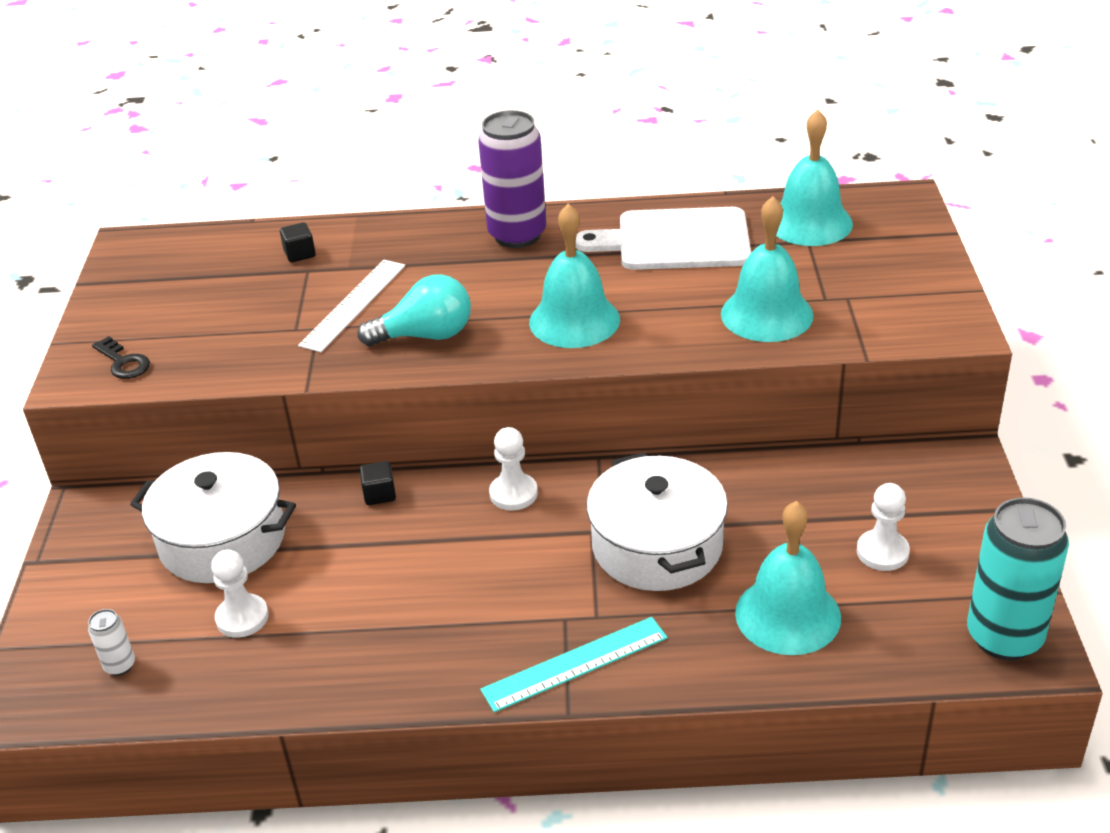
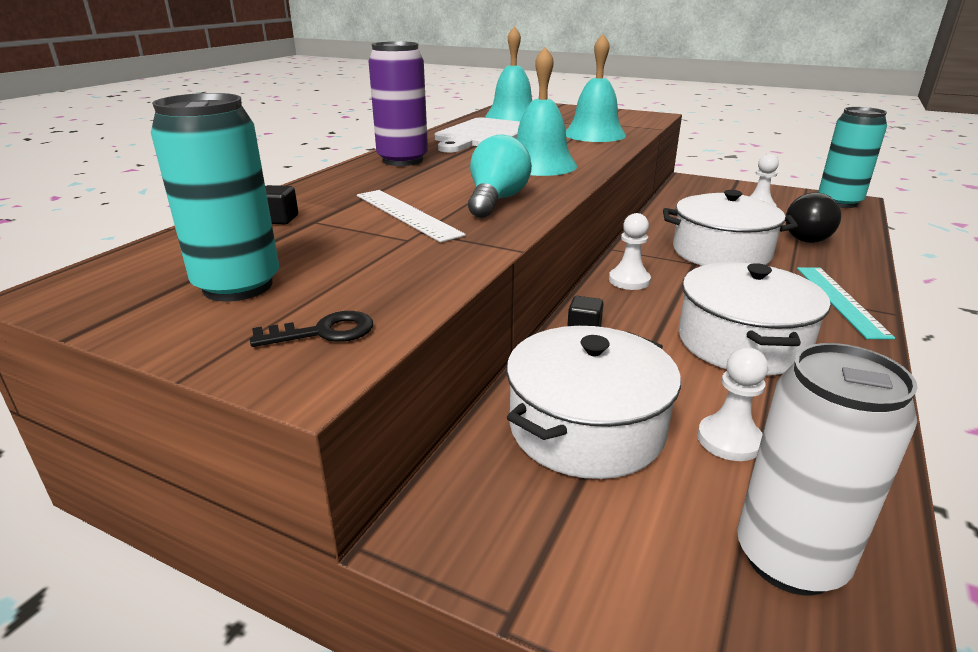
camera: 65 degrees left, 10 degrees down
white can [88,609,135,676] -> white can [737,343,918,595], size x2.29
turquoise bell [735,501,841,655] -> black light bulb [785,192,841,243]
none -> turquoise can [151,93,279,302]
none -> white pot [678,262,831,375]

